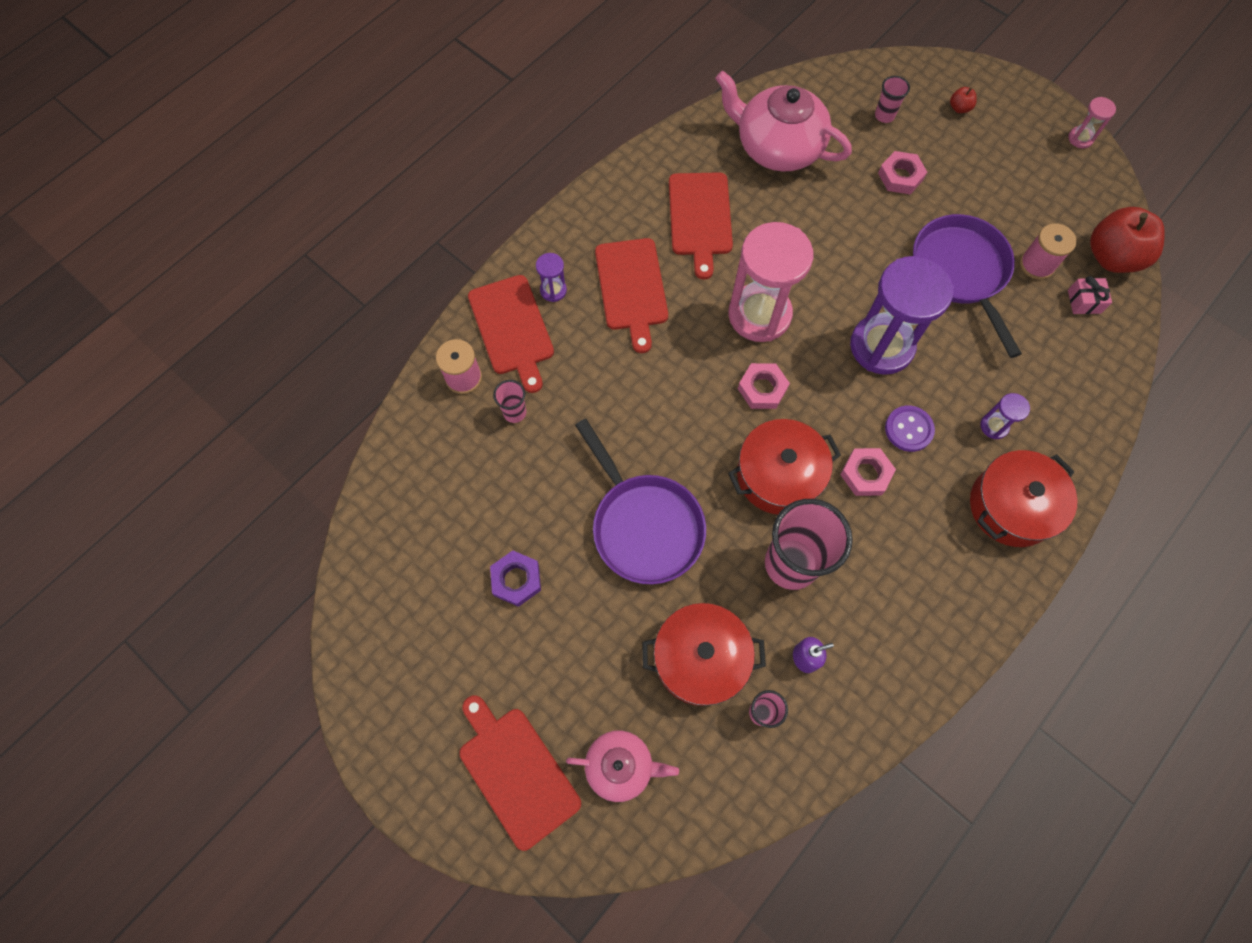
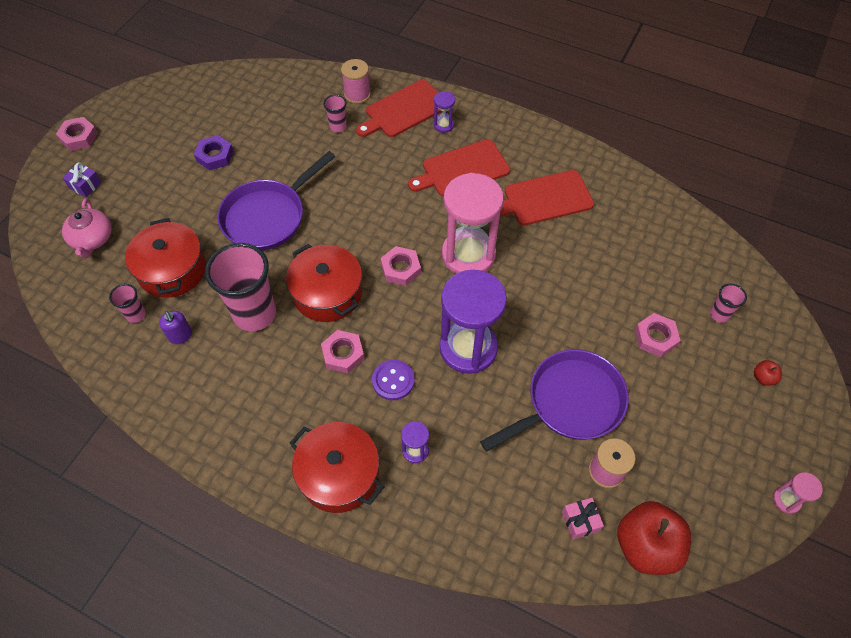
camera: 75 degrees right, 10 degrees down
red cutting board [459,695,581,851] -> purple gift [63,162,102,198]
pink teapot [715,70,852,172] -> none
none -> pink nut [56,117,98,151]

